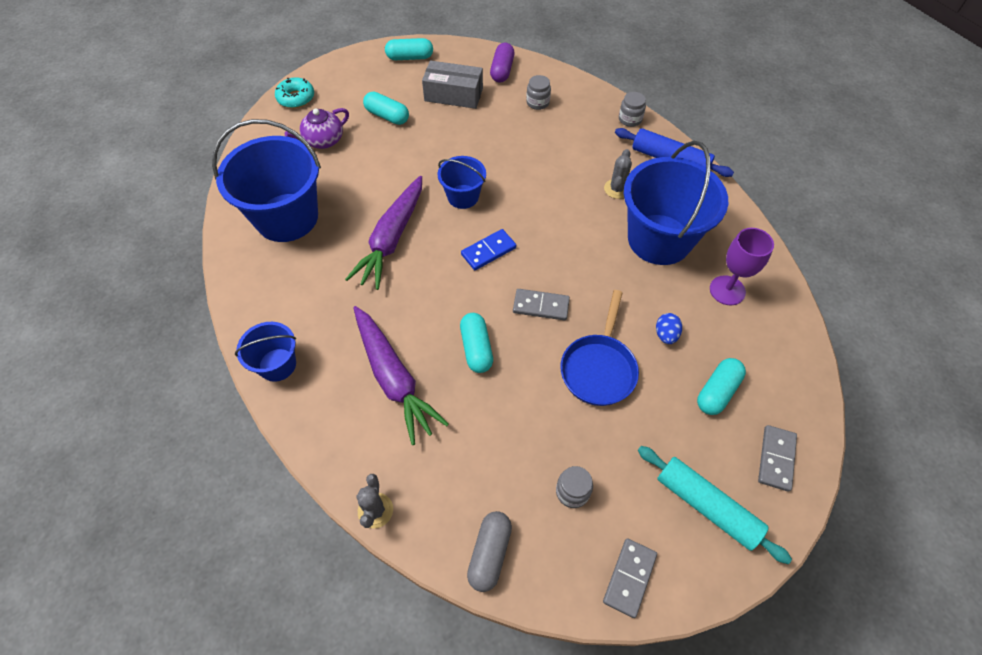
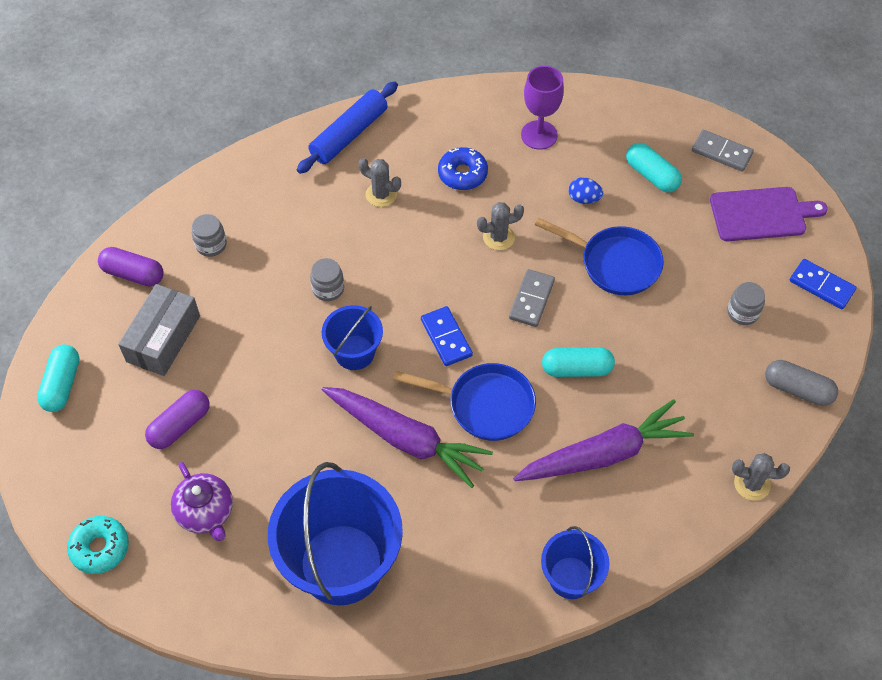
camera: 80 degrees left, 0 degrees up
turquoise capsule [363,91,409,125] -> purple capsule [145,390,210,449]
grey domino [603,538,657,618] -> blue domino [790,259,857,309]
grey jar [619,92,646,127] -> grey jar moved to [310,258,344,301]
blue bucket [624,141,728,265] -> blue donut [438,147,488,190]
turquoise rolling pin [638,446,792,564] -> purple cutting board [710,187,828,241]
none -> blue pan [393,363,536,441]
none -> grey cactus [477,202,524,250]

